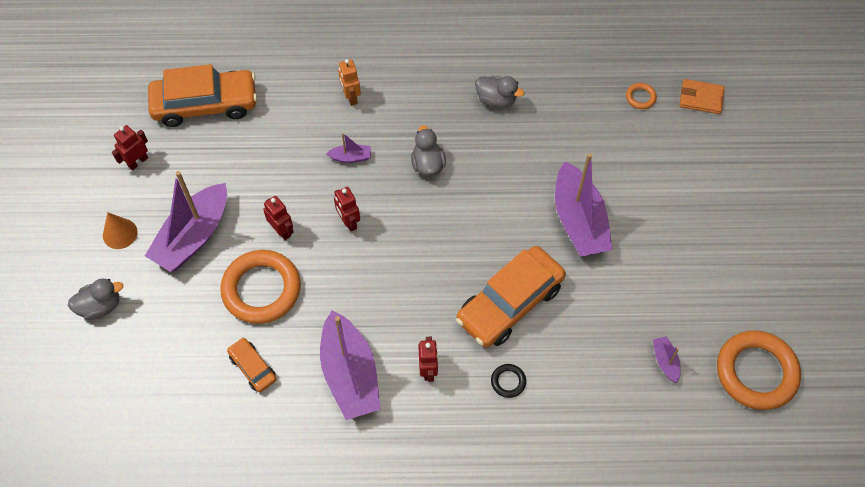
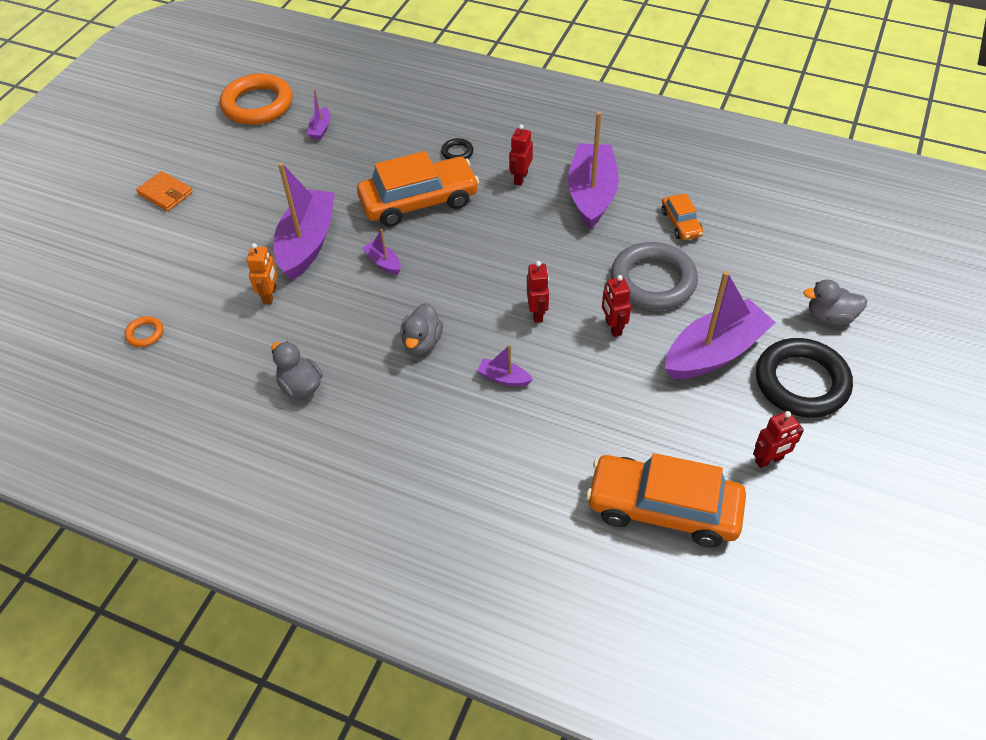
camera: 155 degrees left, 10 degrees down
orange cone [103,212,137,249] -> black ring [756,338,853,418]
orange ring [220,250,301,324] -> grey ring [611,242,698,310]
orange robot [338,59,361,106] -> orange robot moved to [247,243,277,304]
orange wallet [679,79,725,114] -> orange wallet moved to [136,171,193,211]
none -> purple boat [362,229,401,274]

